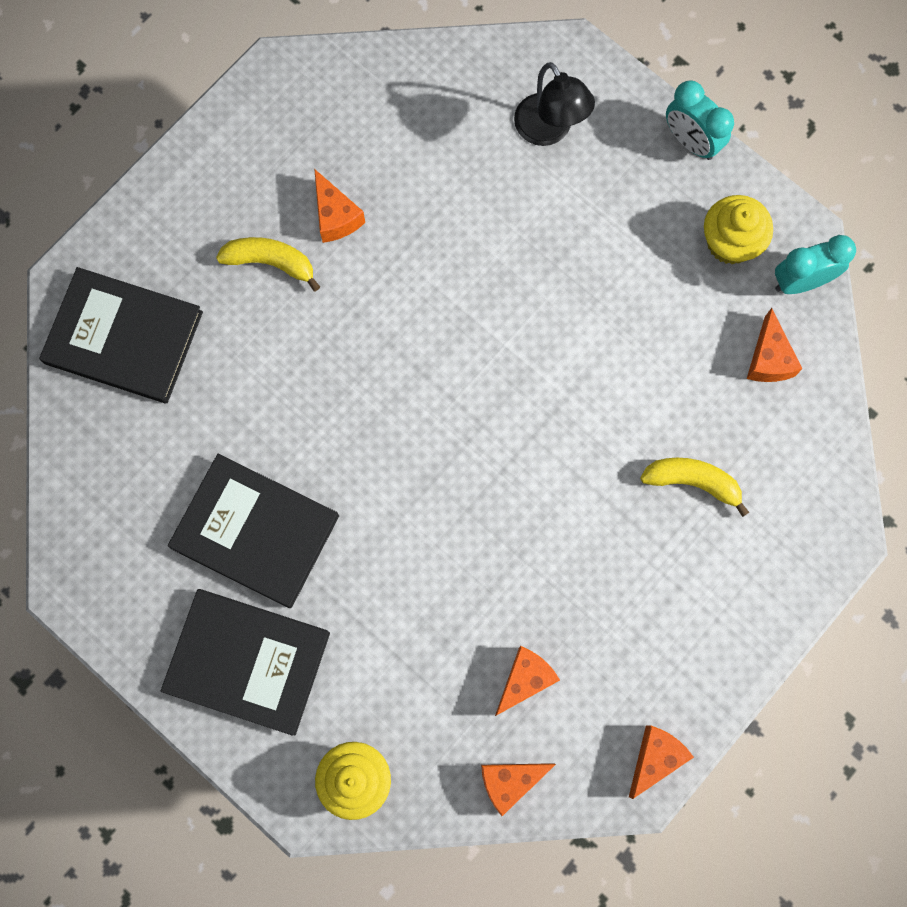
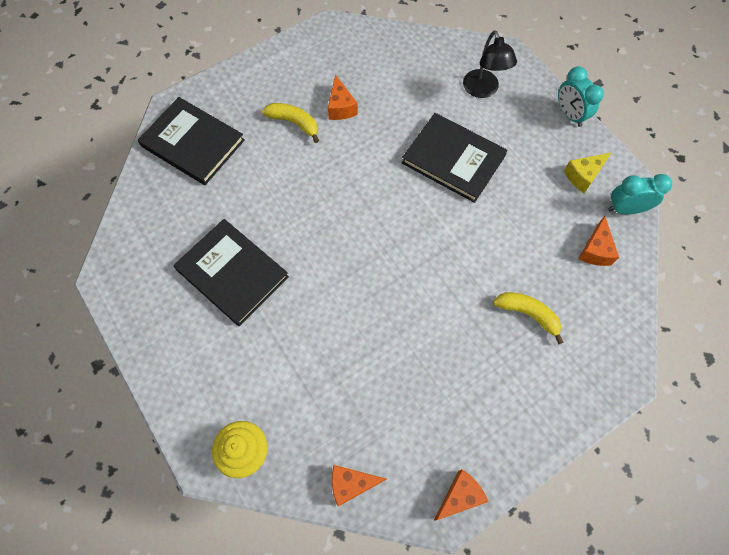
camera: 15 degrees right, 10 degrees down
black book [161,589,330,736] -> black book moved to [402,113,507,203]
orange cheese [495,646,560,716] -> none
yellow cupcake [704,195,773,264] -> yellow cheese [564,152,612,193]

